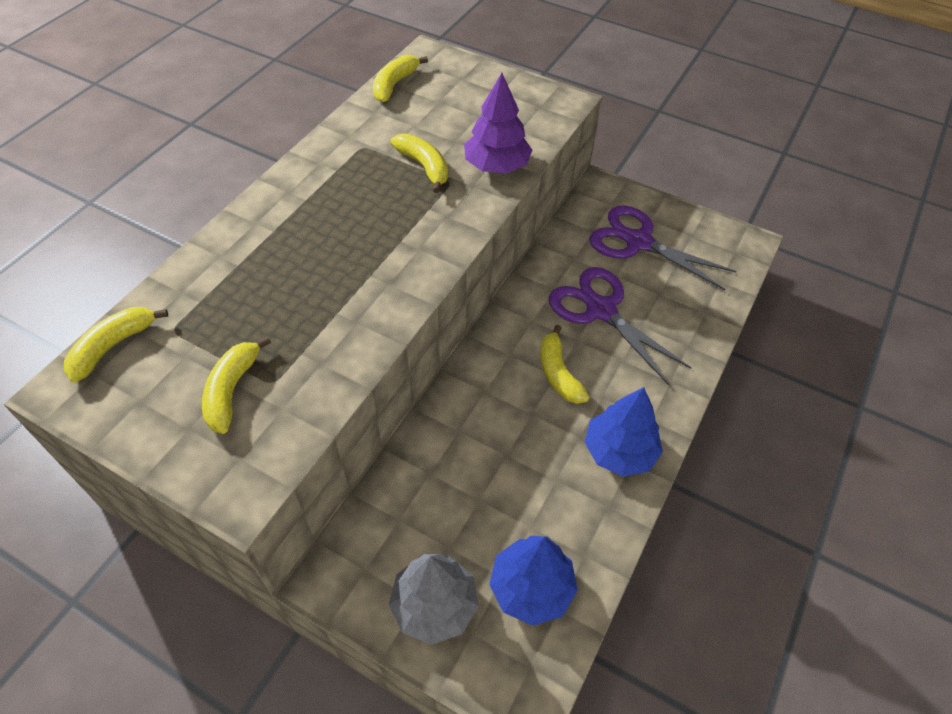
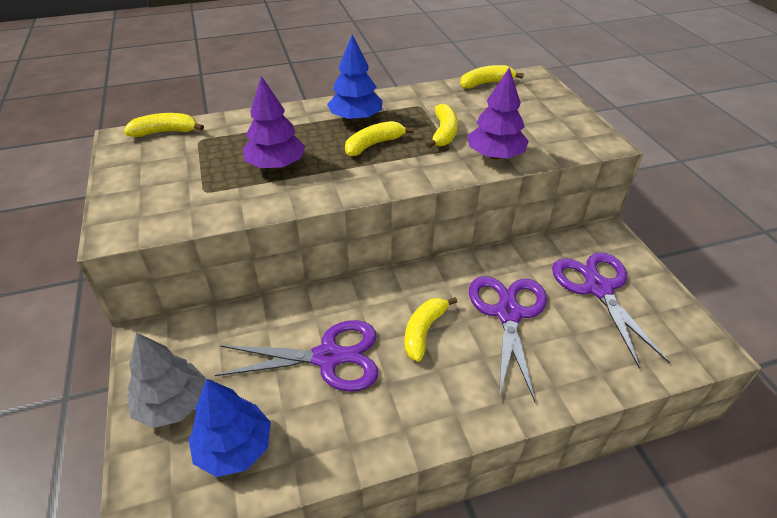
camera: 45 degrees right, 10 degrees down
yellow banana [202,336,271,434] -> yellow banana moved to [345,121,414,156]
blue tree [585,387,663,477] -> blue tree moved to [327,34,382,122]
none -> purple scissors [215,320,378,392]
none -> purple tree [243,76,305,169]

